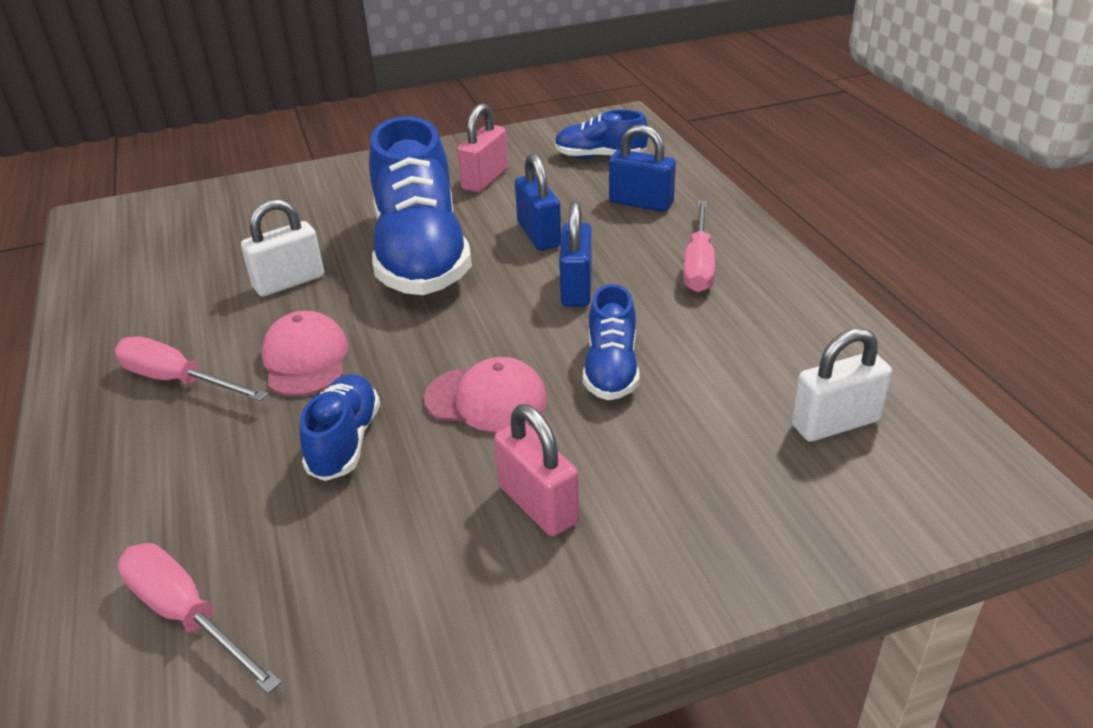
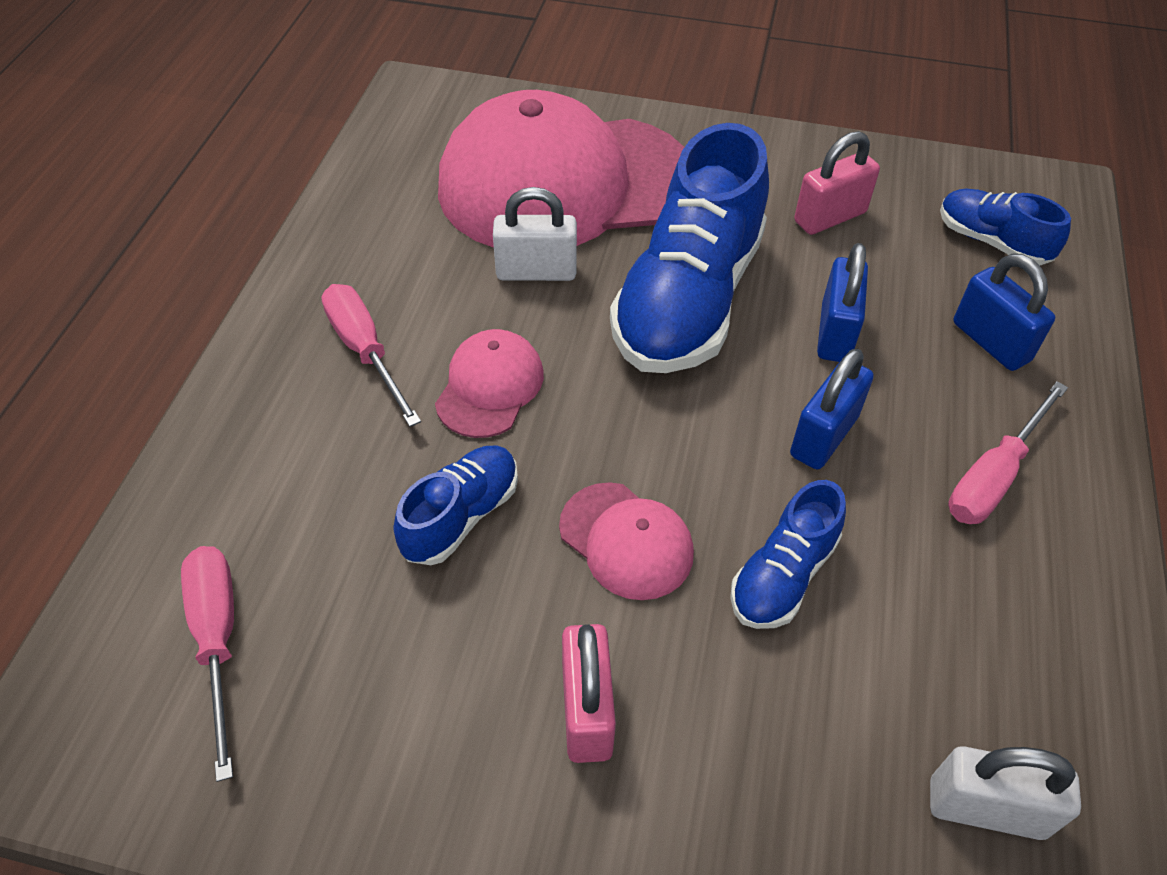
camera: 30 degrees right, 15 degrees up
none -> pink cap [438,90,684,248]

